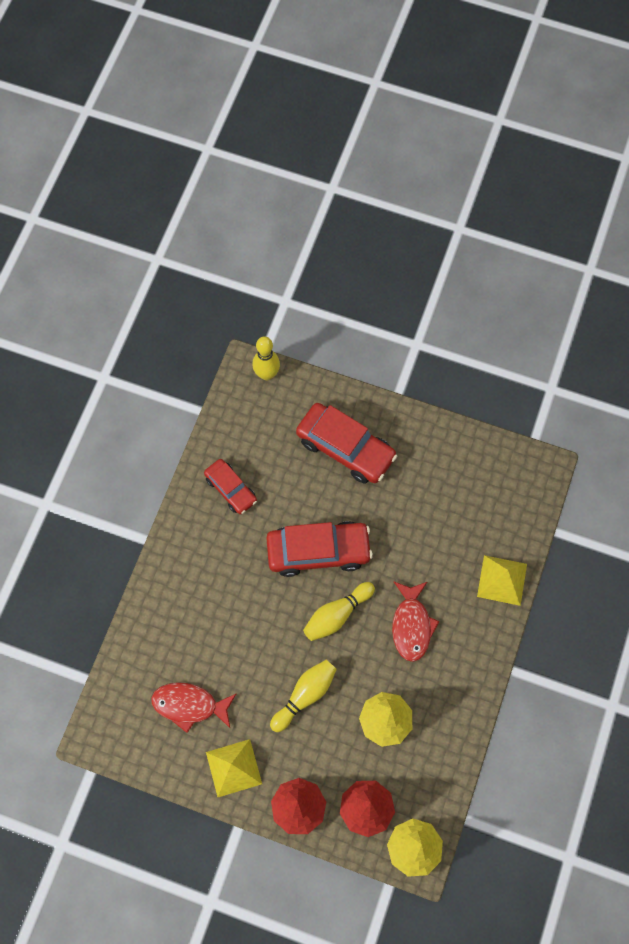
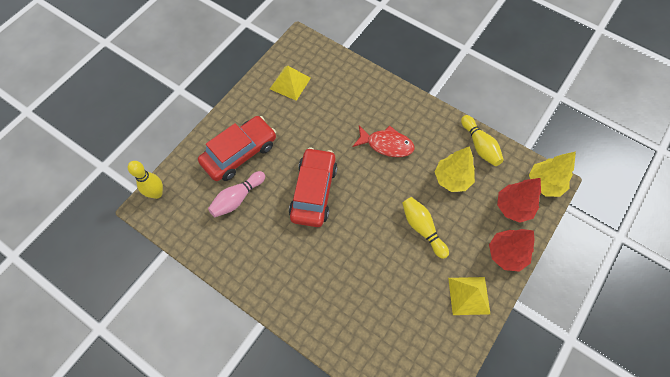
camera: 75 degrees left, 5 degrees down
red fish [151,682,237,733] -> none
red car [204,459,257,514] -> none
yellow bowling pin [303,582,375,641] -> yellow bowling pin moved to [461,115,504,166]
yellow pyramid [477,555,527,606] -> yellow pyramid moved to [270,66,311,101]
none -> pink bowling pin [208,171,265,217]

